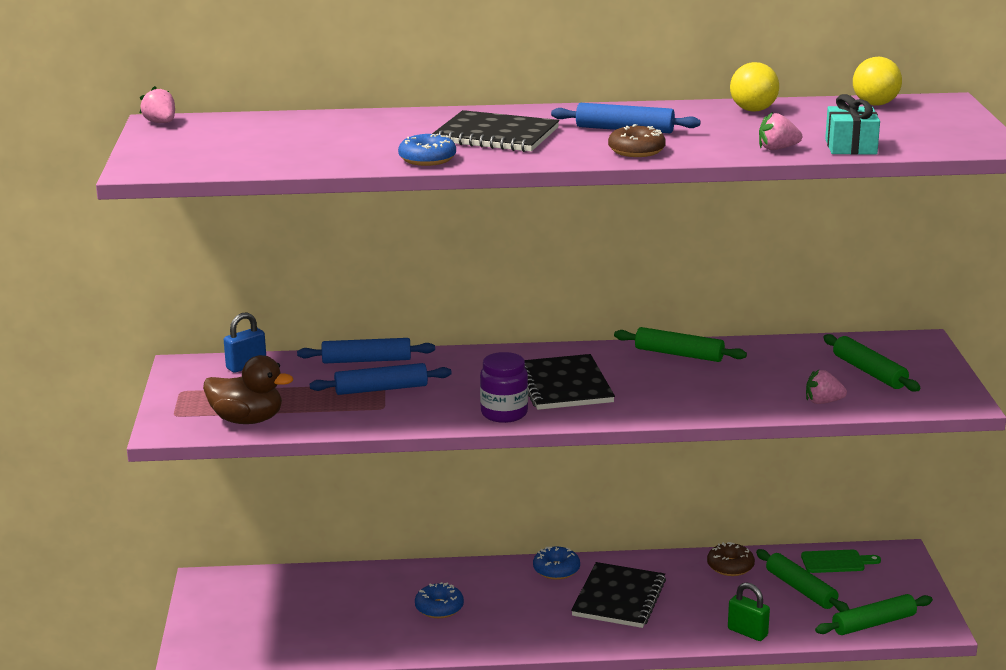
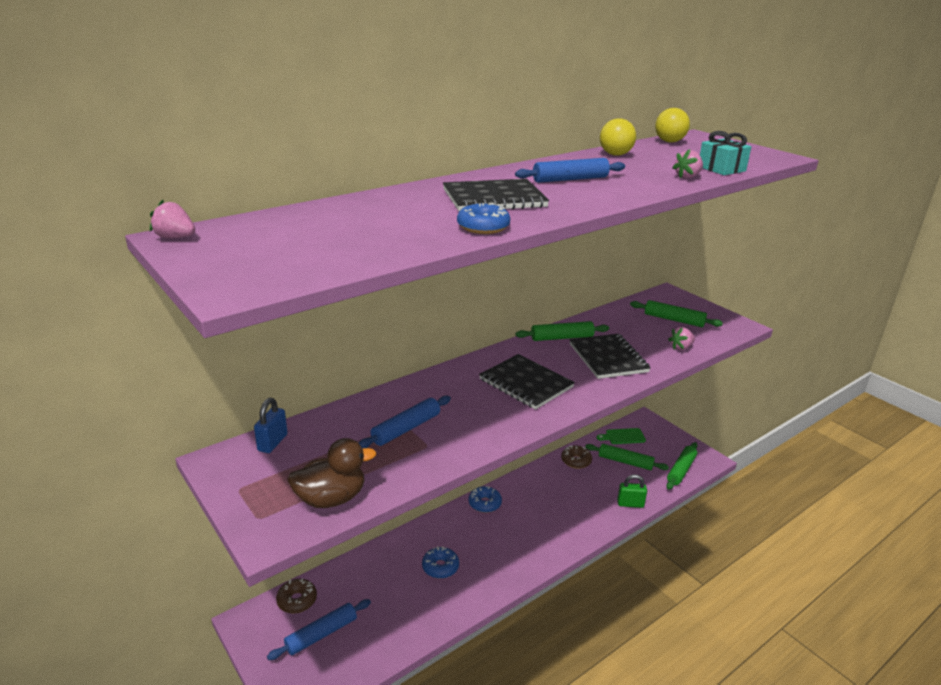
camera: 35 degrees left, 5 degrees up
blue rolling pin [297,338,435,364] -> blue rolling pin moved to [267,599,371,660]
purple jar [480,352,528,423] -> none
black notebook [571,562,666,628] -> black notebook moved to [569,334,651,379]
brown donut [608,124,666,157] -> brown donut moved to [276,578,317,614]
green cutting board [801,550,881,573] -> green cutting board turned 150 degrees counterclockwise [597,428,646,444]

